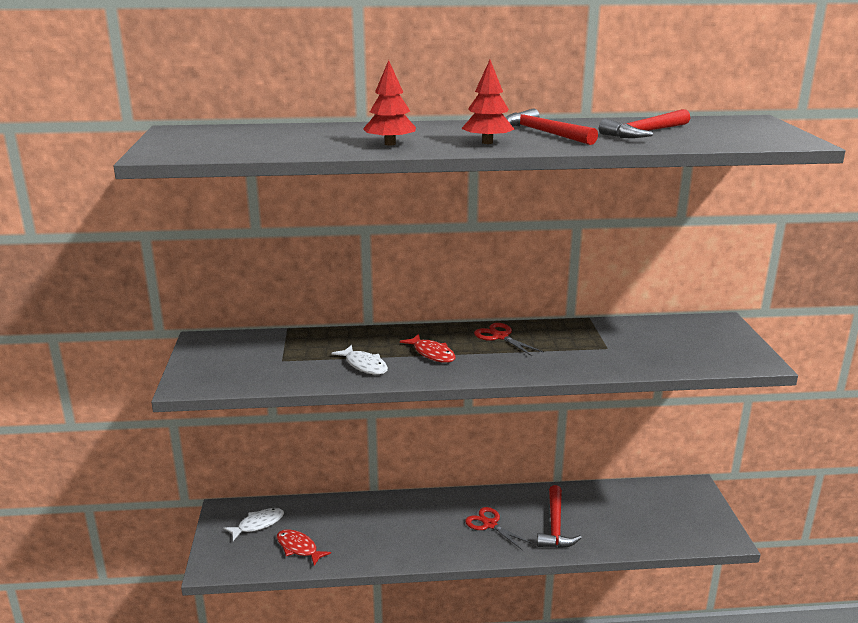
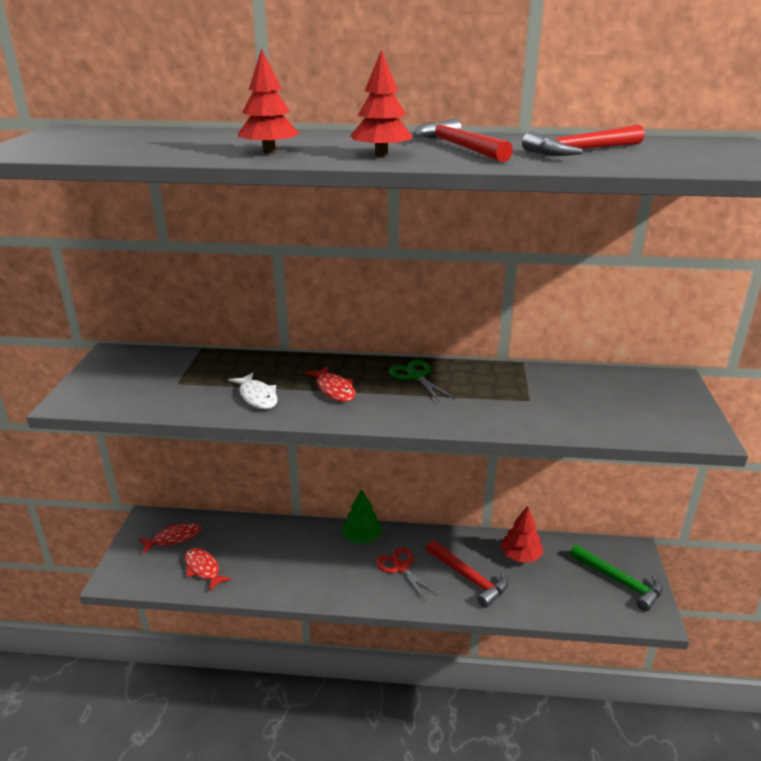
camera: 10 degrees right, 5 degrees up
white fish [223,508,284,541] -> red fish [139,523,201,554]
red scissors [474,323,543,356] -> green scissors [389,360,455,402]
red hammer [537,485,582,548] -> red hammer turned 60 degrees counterclockwise [426,540,508,608]
none -> green tree [342,489,382,544]
none -> red tree [500,506,543,562]
none -> green hammer [570,545,663,612]

